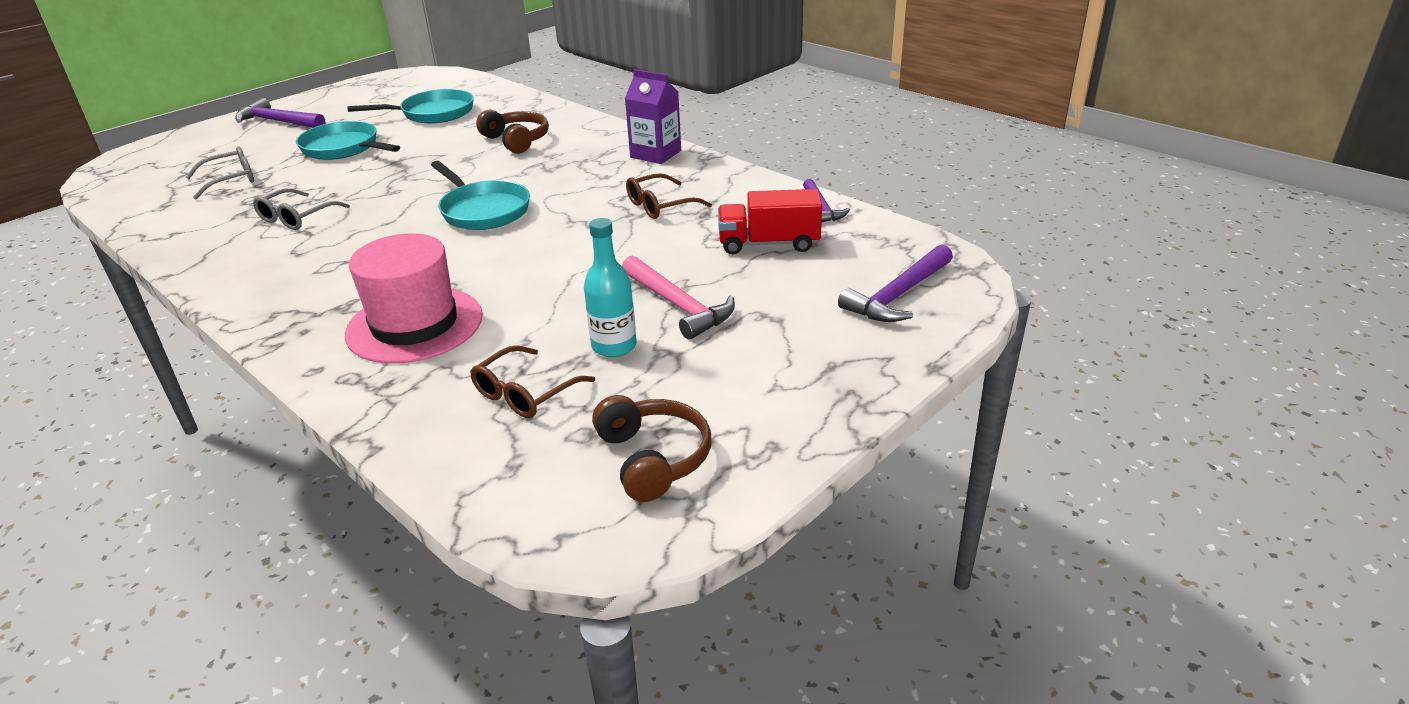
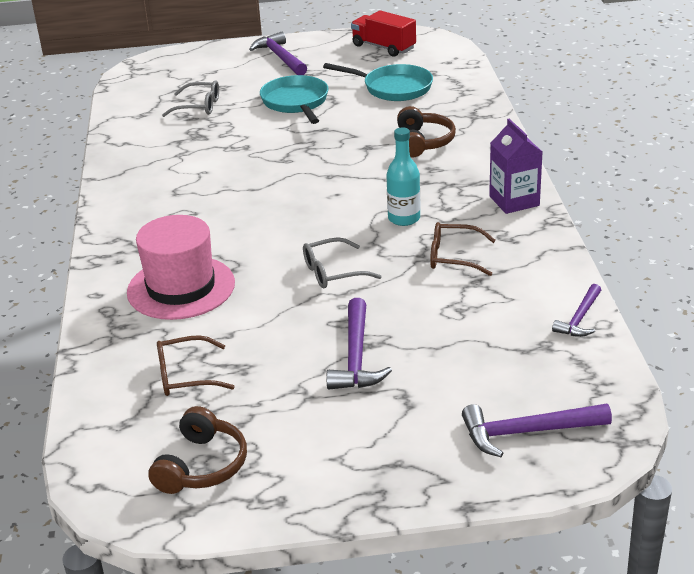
camera: 40 degrees right, 0 degrees up
grey glasses [253,188,350,230] -> grey glasses moved to [303,237,382,289]
turquoise pan [431,161,530,230] -> none
turquoise bottle [584,218,637,357] -> turquoise bottle moved to [386,128,421,226]
pink hammer [622,256,735,340] -> purple hammer [327,298,392,389]
red truck [718,189,822,254] -> red truck moved to [351,10,416,57]

